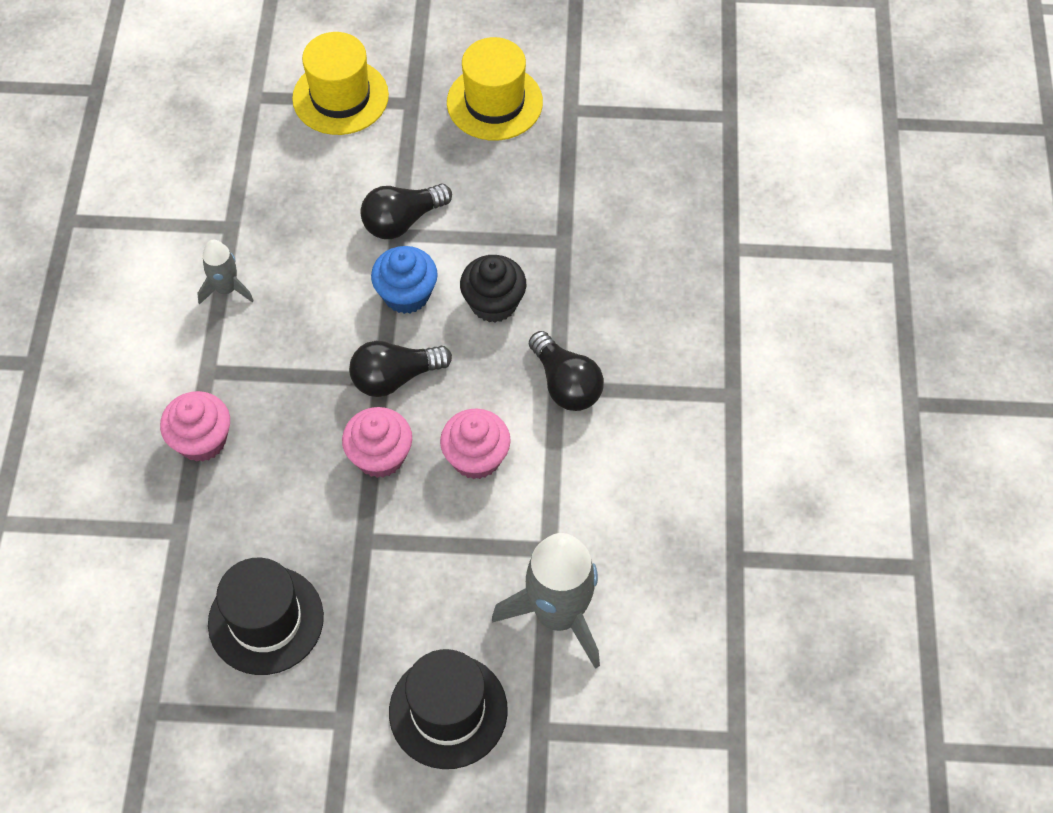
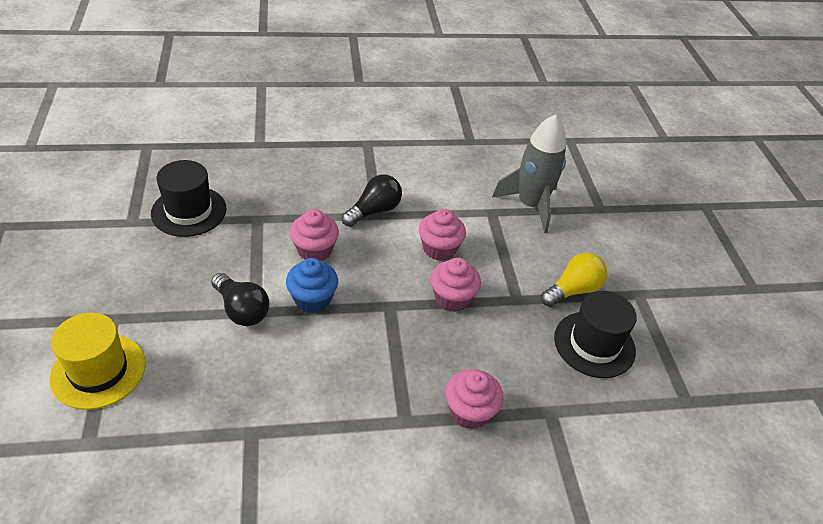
camera: 105 degrees left, 15 degrees down
grey rocket [197,240,254,304] -> none
black light bulb [349,341,452,397] -> none
black hat [389,649,508,769] -> black hat moved to [151,160,227,237]
yellow hat [447,37,543,141] -> none
black cupcake [460,255,526,323] -> pink cupcake [290,209,339,261]
none -> yellow light bulb [541,253,607,307]

